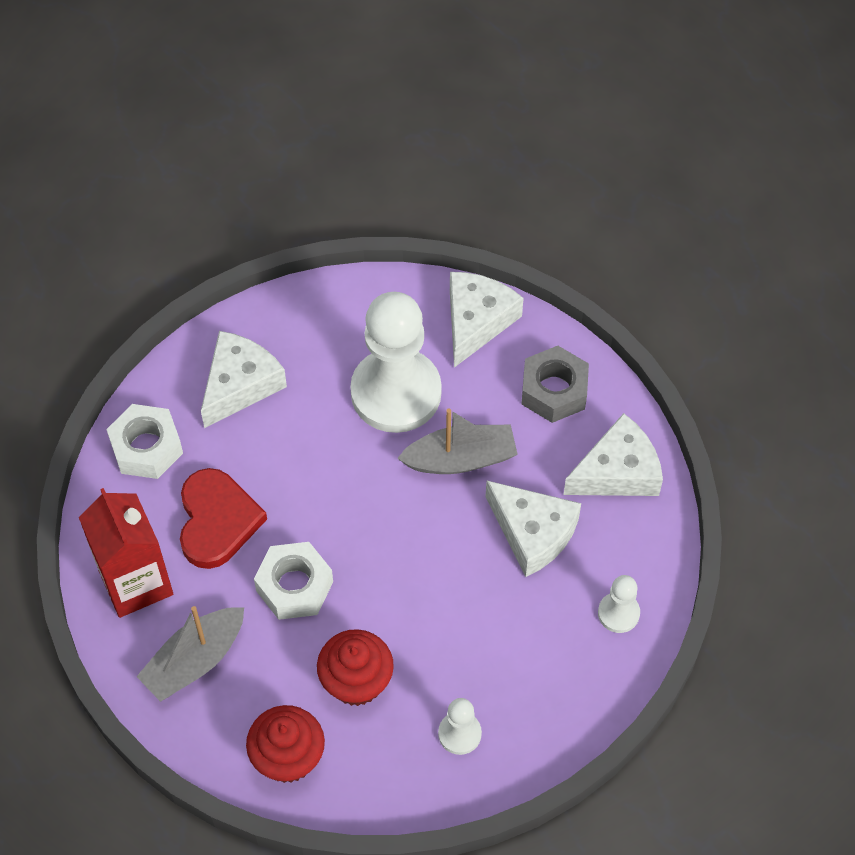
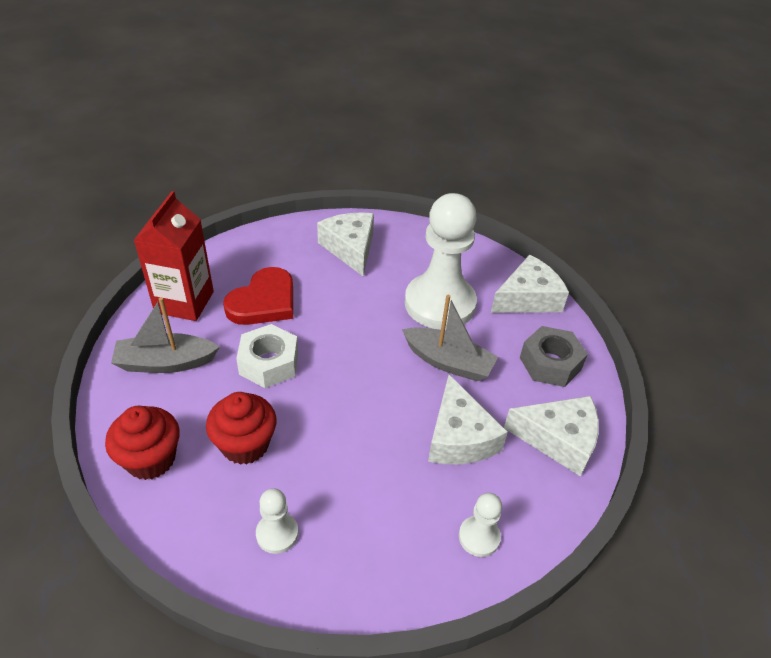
camera: 35 degrees right, 15 degrees down
white nut [106,404,183,479] -> none
white cheese [201,331,287,428] -> white cheese turned 90 degrees counterclockwise [317,212,374,276]

